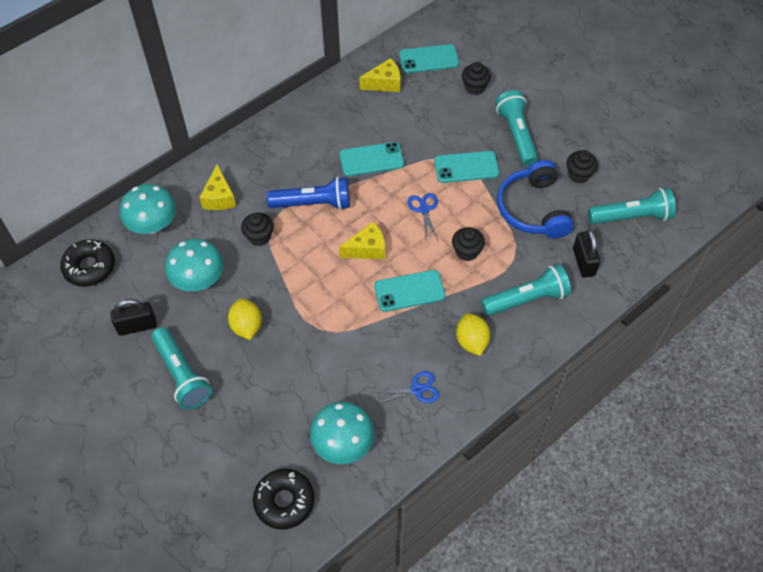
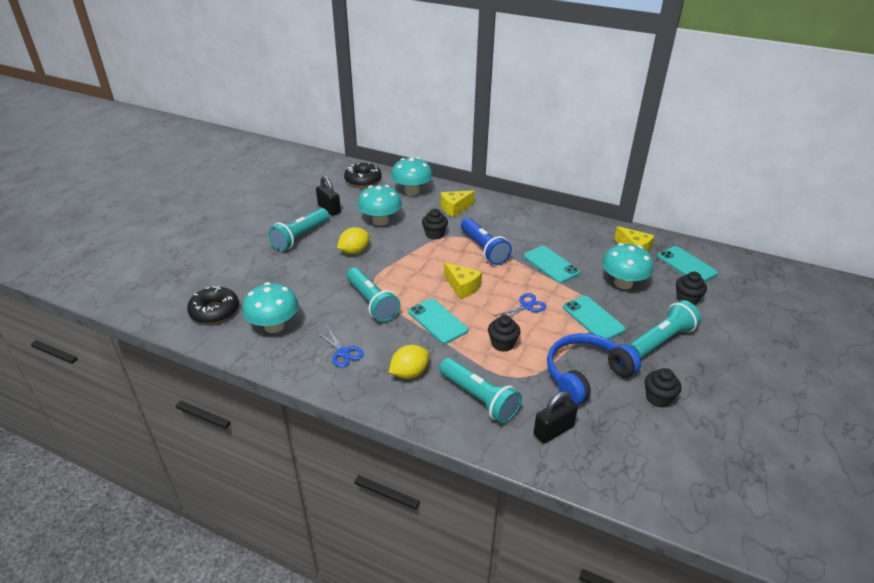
camera: 65 degrees right, 20 degrees down
turquoise flashlight [588,188,676,224] -> turquoise flashlight moved to [347,268,400,322]
none -> turquoise mushroom [602,243,654,289]

